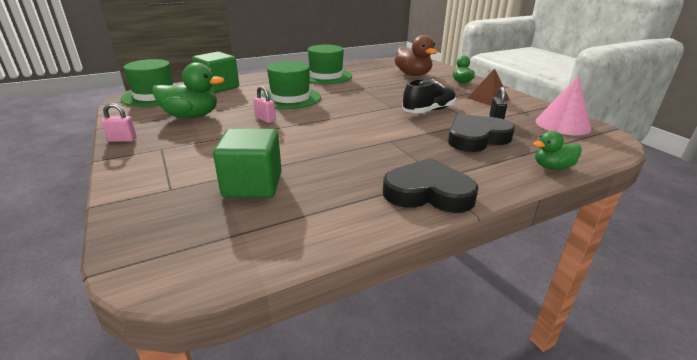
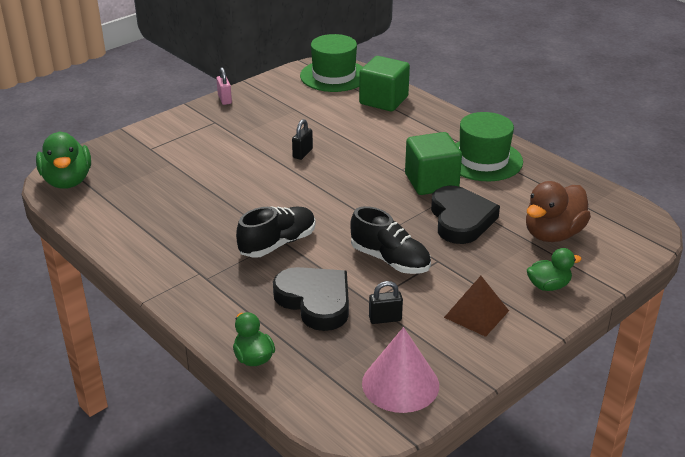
camera: 75 degrees right, 5 degrees up
green duck [152,62,225,118] -> green duck moved to [36,131,91,189]
green cube [213,128,282,198] -> green cube moved to [405,132,462,195]
pink padlock [253,86,276,123] -> black padlock [292,119,313,160]
green hat [261,61,321,109] -> none
black heart [383,158,479,213] -> black heart moved to [431,186,500,244]
none -> black shoe [236,206,316,258]

